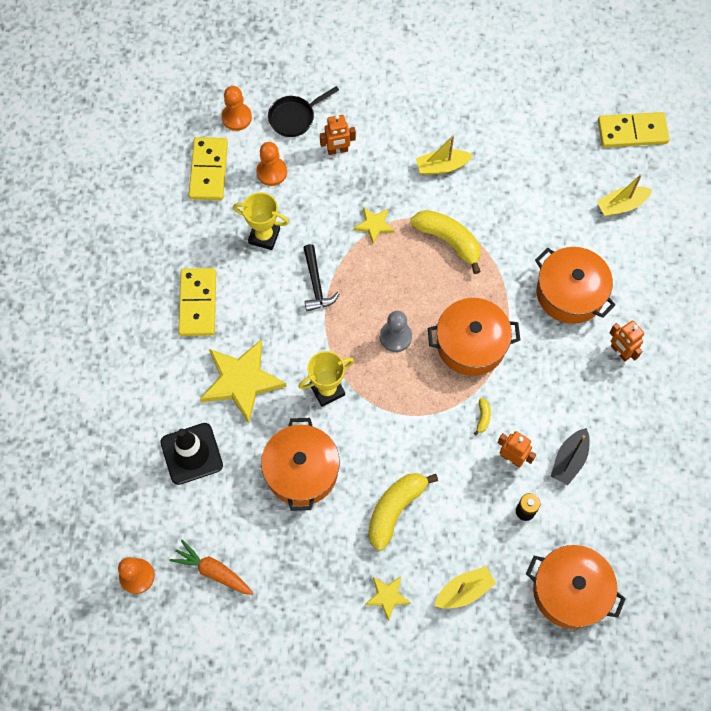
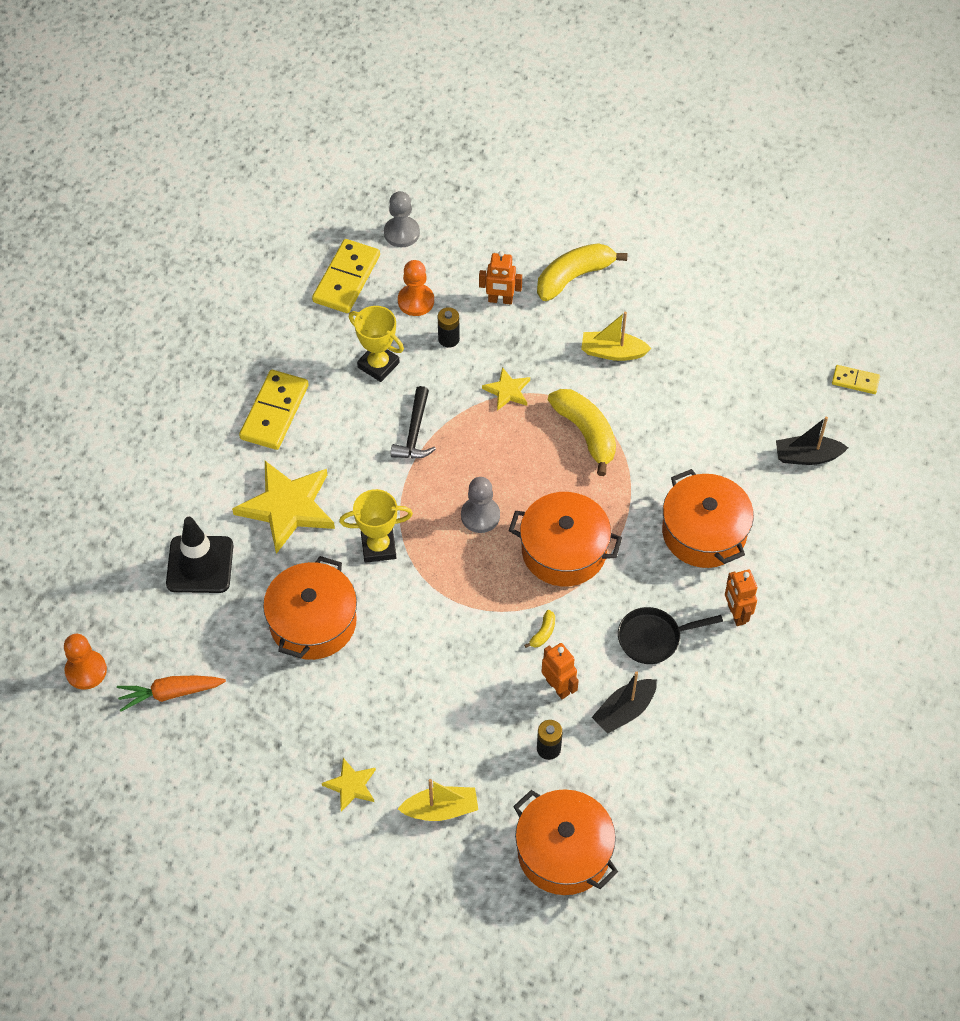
camera: 20 degrees right, 10 degrees down
orange carrot [170,540,253,595] -> orange carrot turned 60 degrees counterclockwise [117,676,226,712]
orange pawn [222,86,252,131] -> grey pawn [384,191,420,247]
black pan [268,86,339,137] -> black pan moved to [618,607,723,664]
yellow banana [368,473,438,551] -> yellow banana moved to [537,243,627,301]
yellow boat [597,174,652,217] -> black boat [776,416,848,465]
yellow domino [598,112,669,148] -> yellow domino [832,365,880,394], size x0.54
none -> black battery [438,307,460,348]

